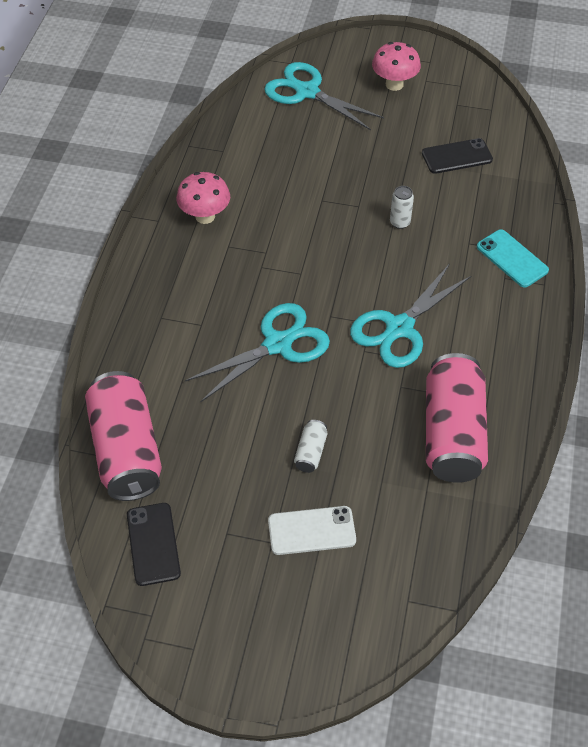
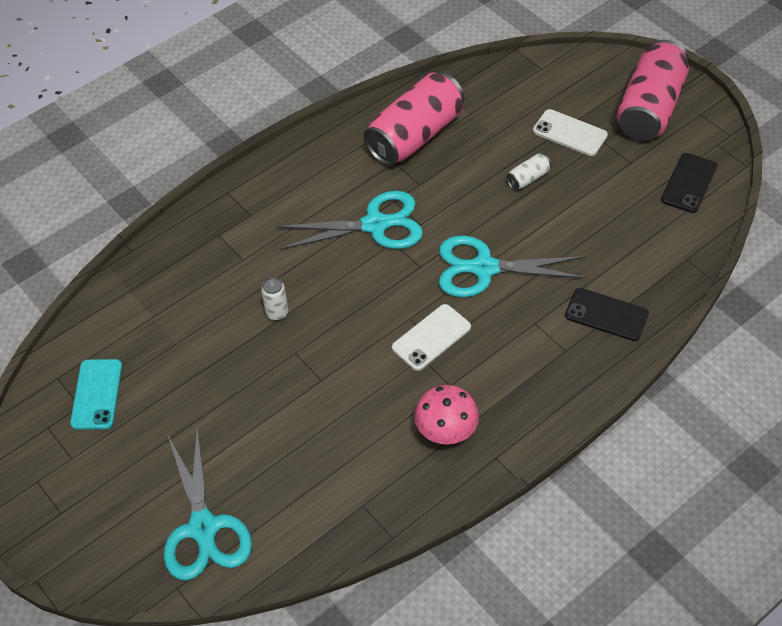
camera: 140 degrees left, 0 degrees up
pink can [85,371,162,501] -> pink can moved to [617,40,689,141]
pink mushroom [372,42,421,91] -> none
black phone [422,138,493,174] -> black phone moved to [565,288,649,341]
turquoise phone [477,229,549,287] -> turquoise phone moved to [70,359,122,430]
none -> white phone [392,304,471,371]

